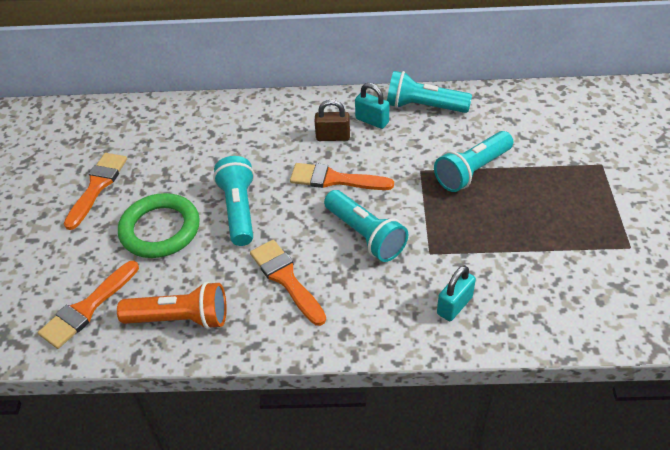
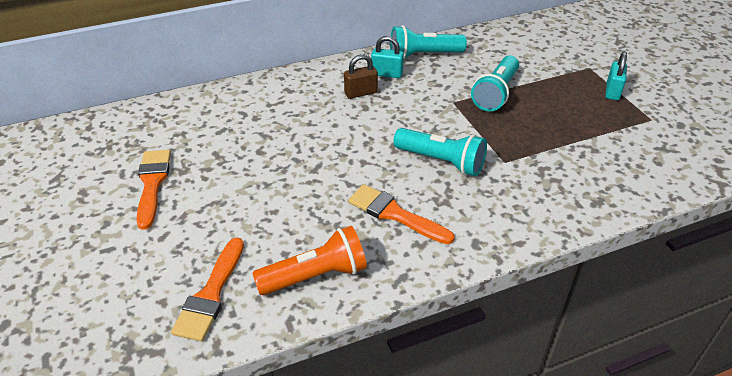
camera: 25 degrees left, 5 degrees down
green ring [118,193,200,258] -> none
turquoise flashlight [213,156,254,246] -> none
orange brush [290,163,394,190] -> none
turquoise padlock [437,265,476,321] -> turquoise padlock moved to [605,52,627,100]

